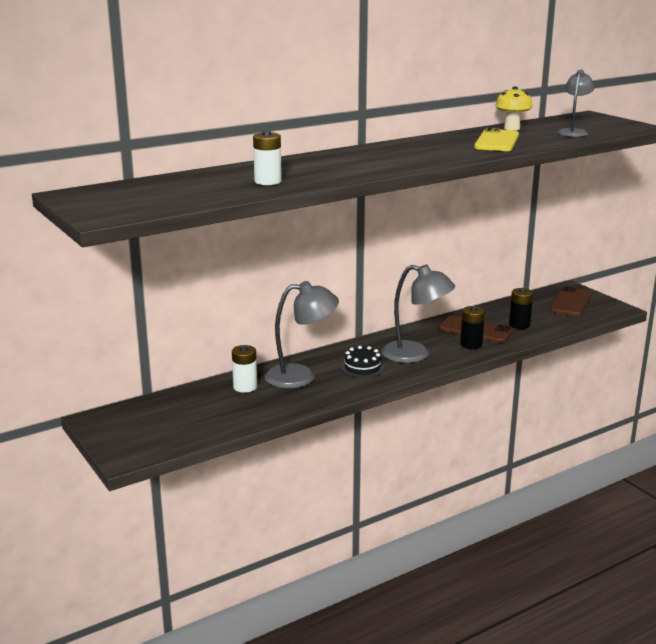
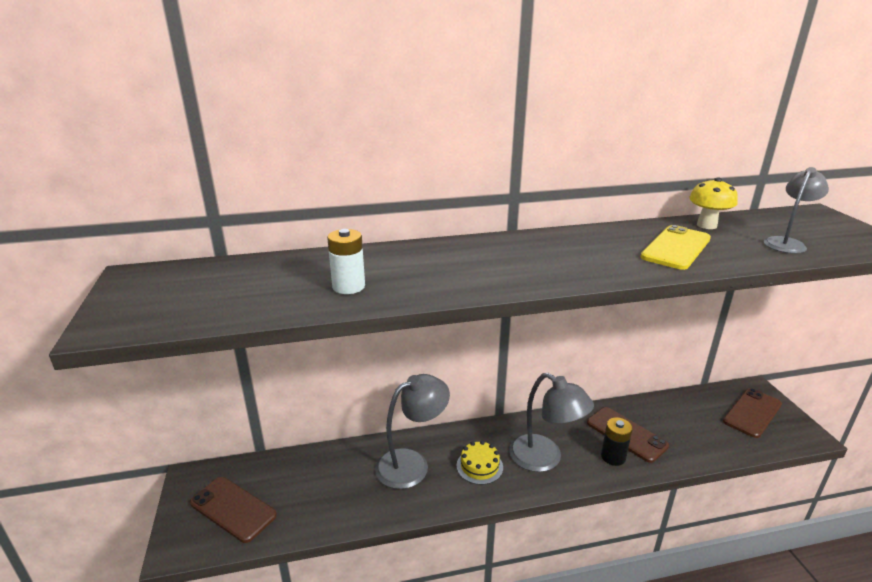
camera: 20 degrees right, 5 degrees up
white battery [232,345,257,393] -> none
grey lamp [264,281,339,388] -> grey lamp turned 45 degrees counterclockwise [375,374,450,489]
black cake [341,346,384,378] -> yellow cake [456,441,503,485]
black battery [509,288,533,329] -> none
none -> brown phone [190,477,277,543]

